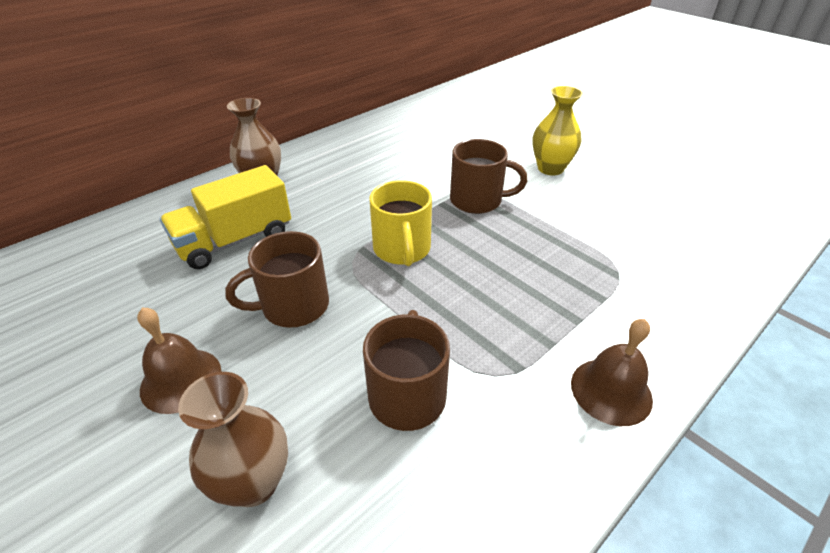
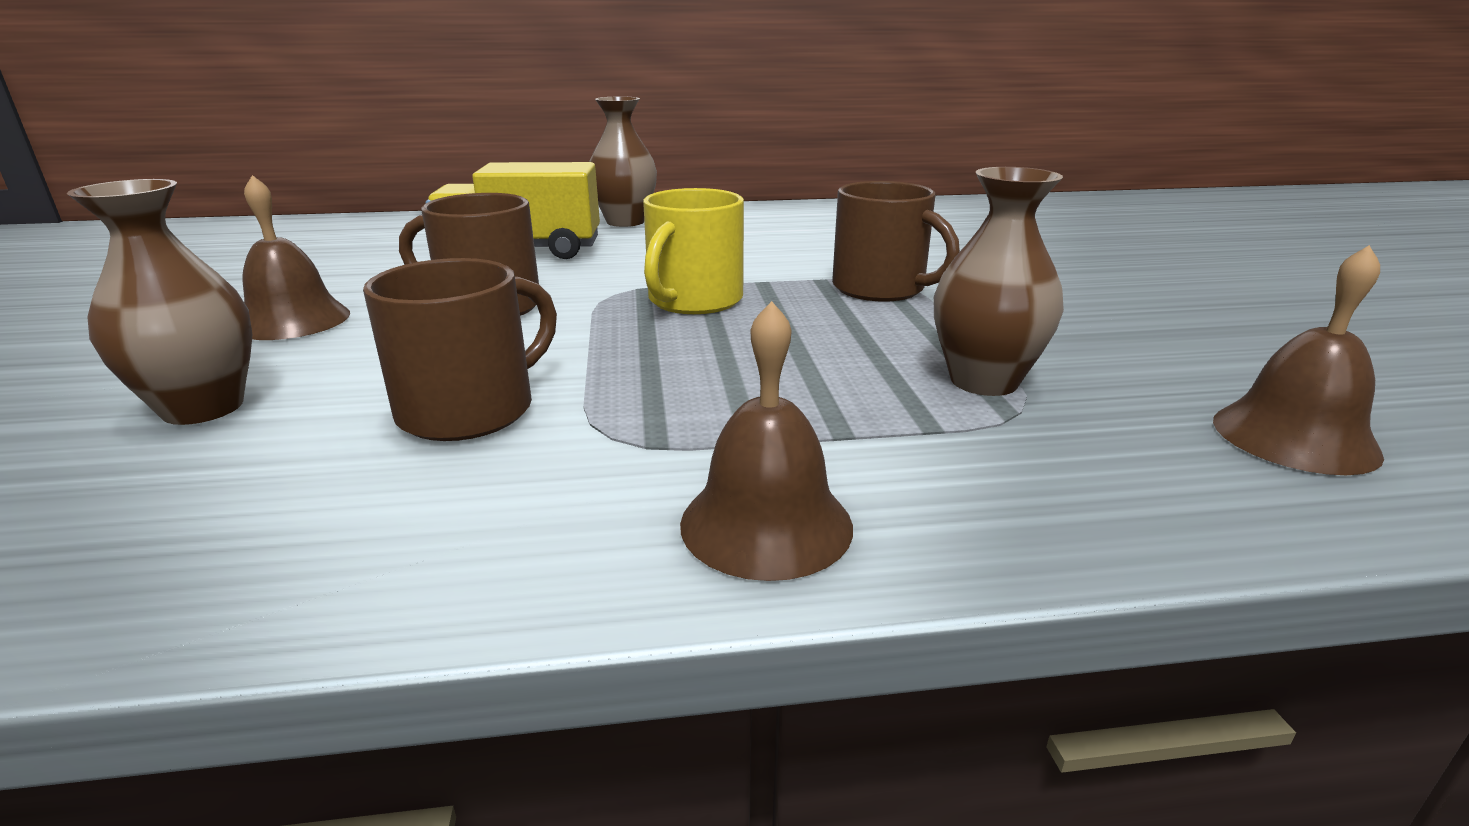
camera: 35 degrees right, 15 degrees down
yellow vase [532,86,583,175] -> none
none -> brown vase [934,167,1064,396]
none -> brown bell [1213,245,1384,475]

